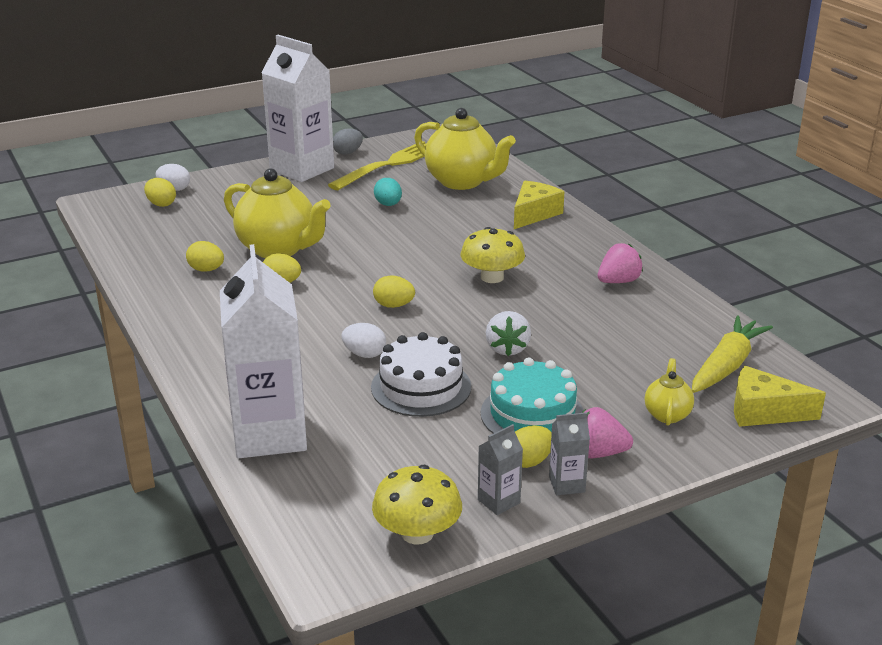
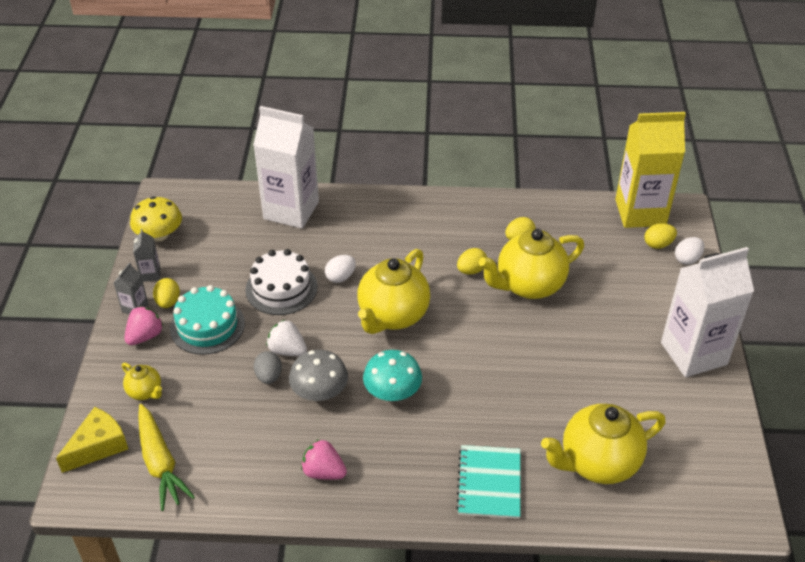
camera: 120 degrees right, 15 degrees up
yellow fork [328,141,427,190] -> none
grey egg [333,128,363,155] -> grey egg moved to [254,351,282,384]
yellow egg [373,275,415,308] -> yellow teapot [357,249,430,334]
turquoise egg [374,178,402,206] -> none
yellow mushroom [461,227,525,283] -> turquoise mushroom [363,350,422,401]
yellow cheese [514,181,564,229] -> turquoise notebook [456,445,520,519]
pink strawberry [598,243,643,283] -> pink strawberry turned 120 degrees clockwise [301,439,347,480]
none -> grey mushroom [289,350,348,401]
none -> yellow carton [615,112,686,228]

